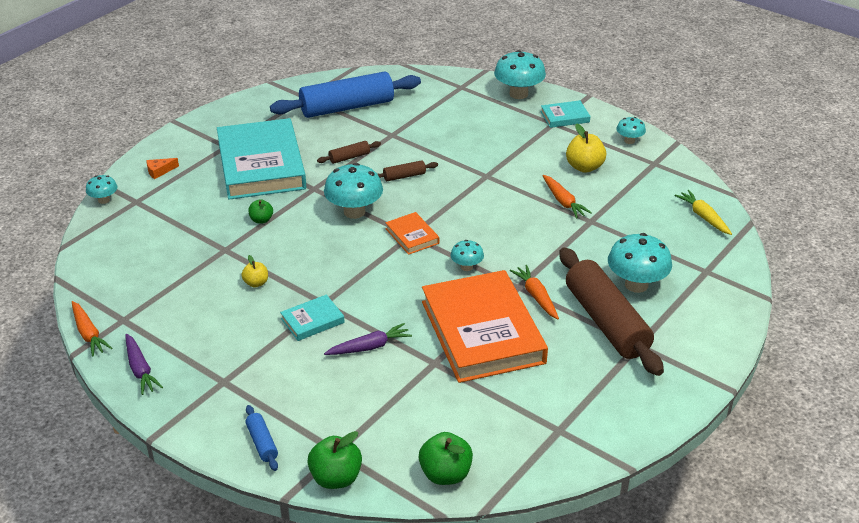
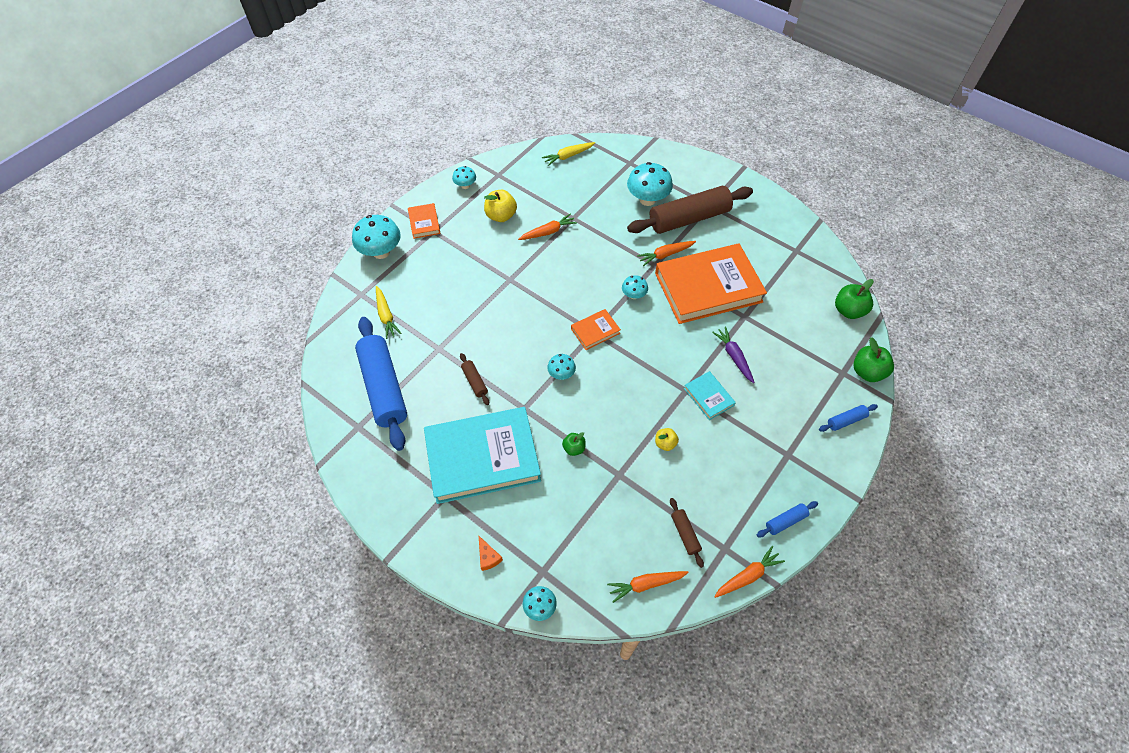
camera: 90 degrees left, 20 degrees up
purple carrot [125,334,163,395] -> blue rolling pin [757,501,818,537]
turquoise mushroom [324,163,383,219] -> turquoise mushroom [547,354,576,380], size x0.54
brown rolling pin [378,160,438,181] -> brown rolling pin moved to [670,498,704,568]
turquoise book [541,100,590,128] -> orange book [408,203,440,239]
none -> yellow carrot [376,286,402,339]
none -> orange carrot [607,571,689,603]

